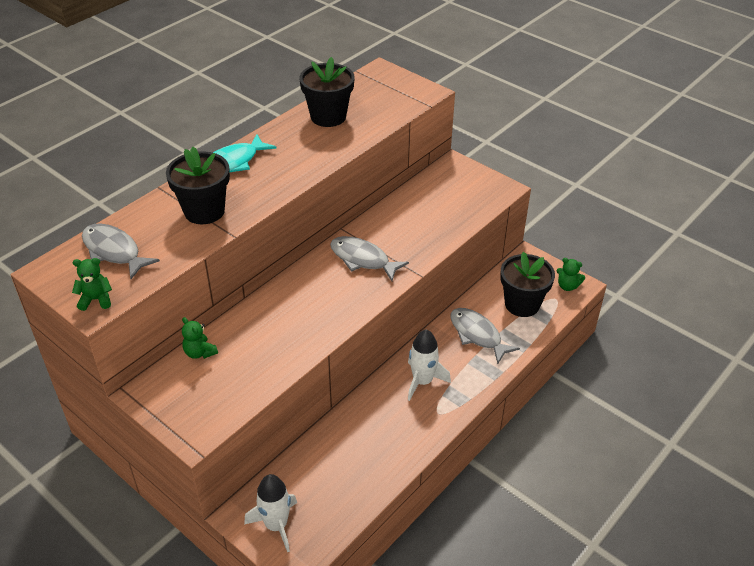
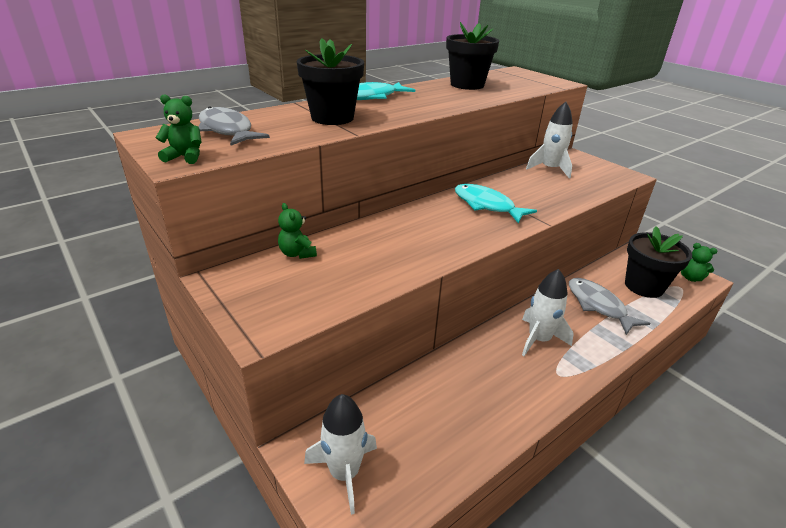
camera: 10 degrees right, 10 degrees down
grey fish [330,236,409,281] -> turquoise fish [455,184,537,224]
none -> white rocket [526,102,573,179]

